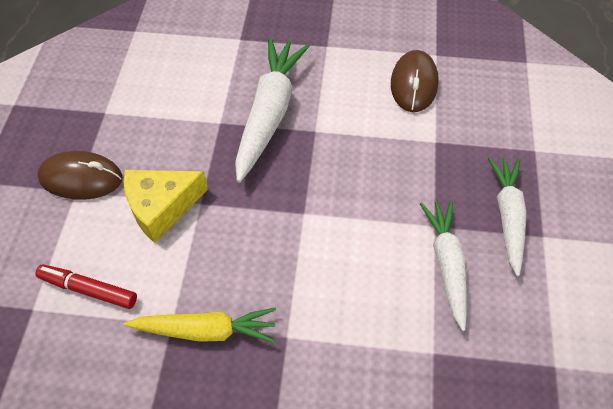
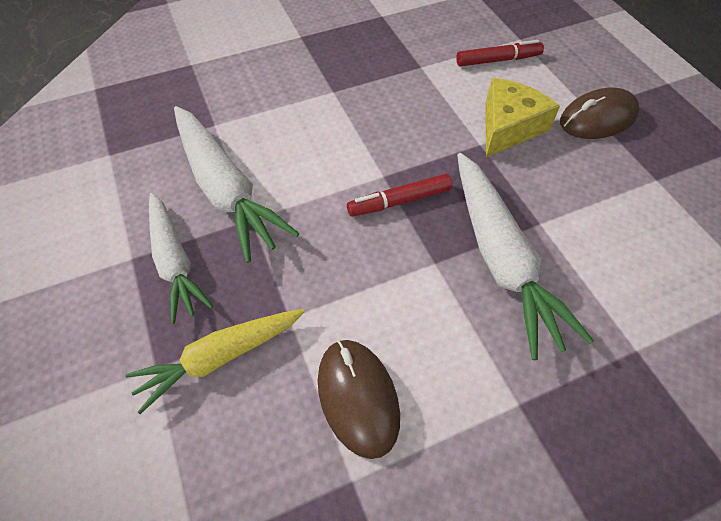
camera: 150 degrees right, 0 degrees up
yellow carrot [124,308,276,343] -> yellow carrot moved to [125,309,304,414]
white carrot [420,200,467,331] -> white carrot [174,106,300,263], size x1.51
none -> red marker [347,174,452,217]

